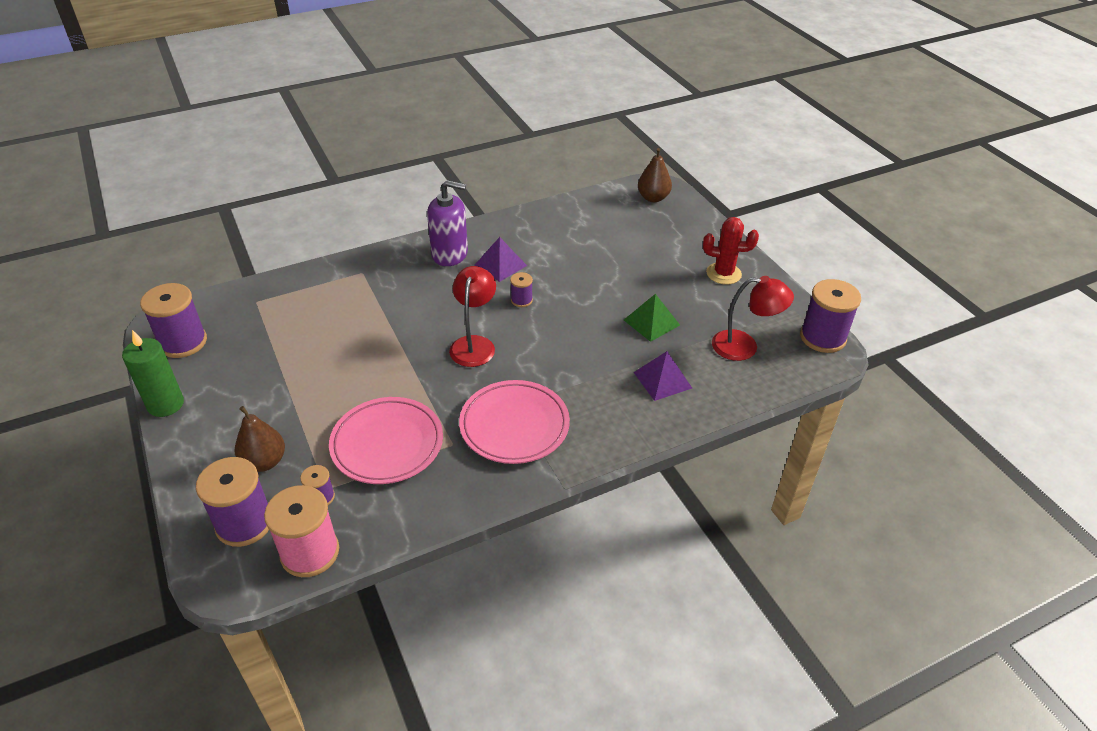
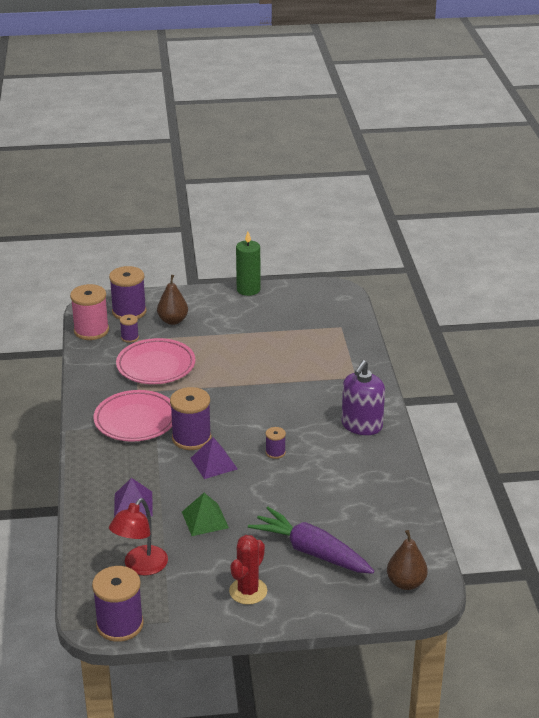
camera: 110 degrees right, 10 degrees down
purple spool [140,283,207,358] -> purple spool moved to [170,387,211,450]
red lamp [449,266,496,367] -> none
purple pyramid [475,237,527,282] -> purple pyramid moved to [190,437,238,479]
none -> purple carrot [248,507,374,574]

